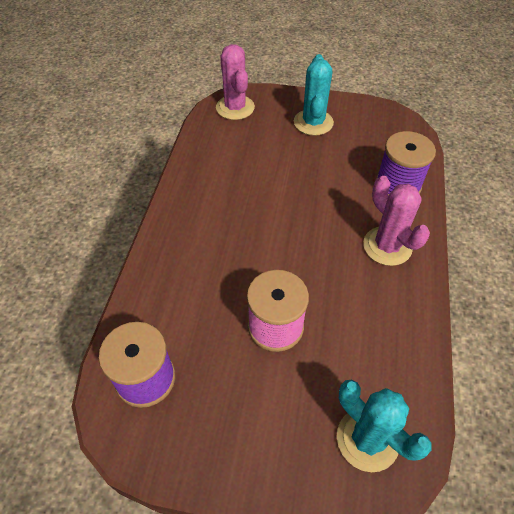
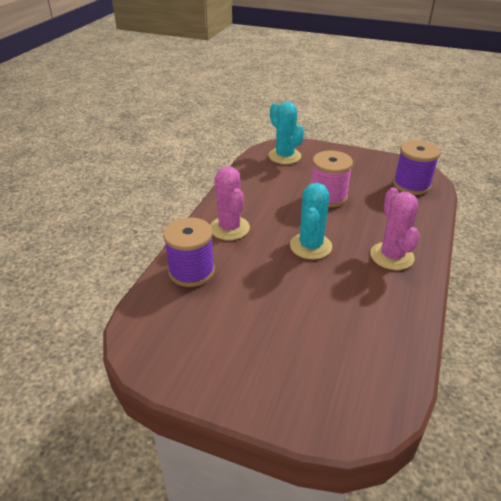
camera: 170 degrees left, 15 degrees down
pink cactus [216,44,255,120] -> pink cactus moved to [370,187,420,270]
turquoise cactus [294,54,334,136] -> turquoise cactus moved to [290,183,332,260]

